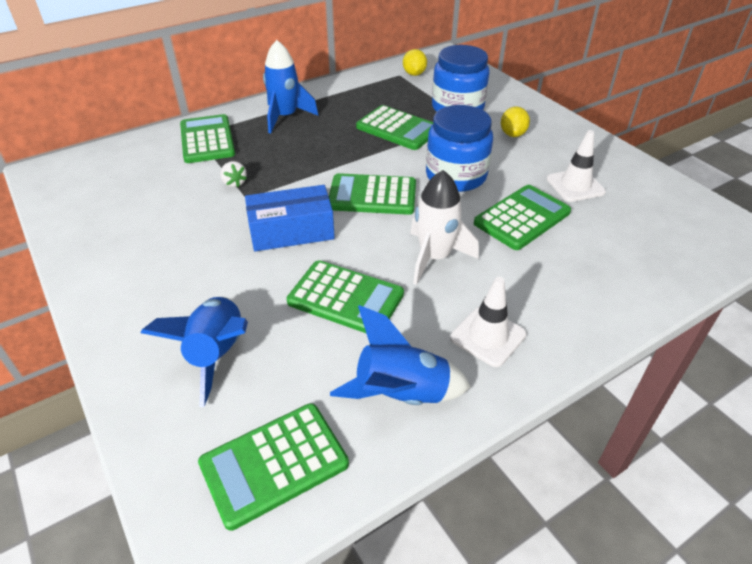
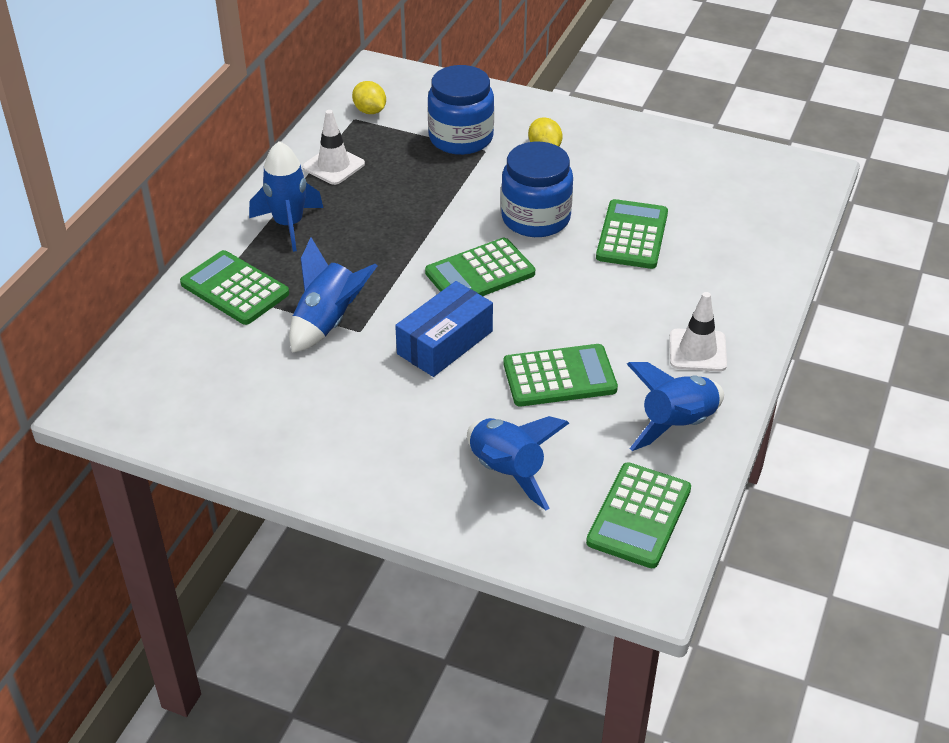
camera: 35 degrees left, 0 degrees up
white strawberry [220,161,247,188] -> blue rocket [289,238,377,353]
green calculator [356,105,433,150] -> none
white rocket [410,170,479,285] -> none
white traffic cone [547,130,606,202] -> white traffic cone moved to [303,110,365,185]

